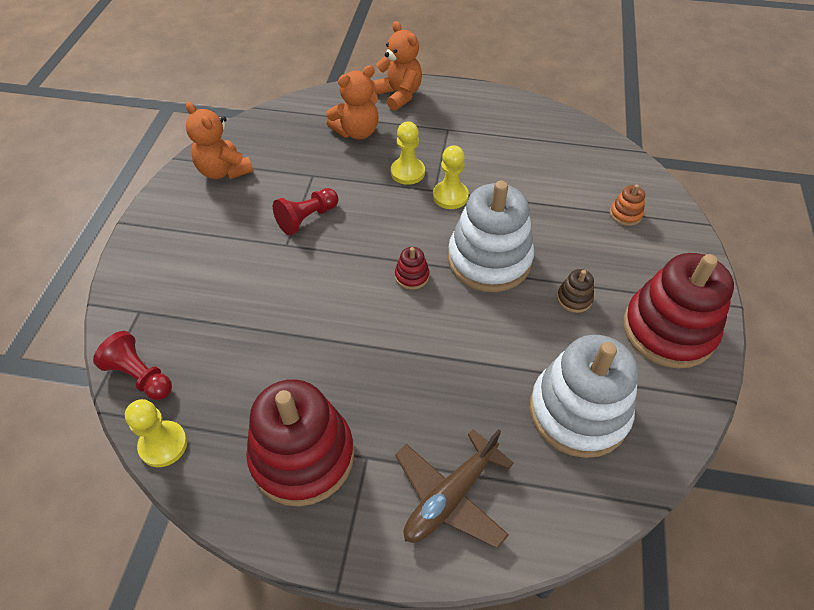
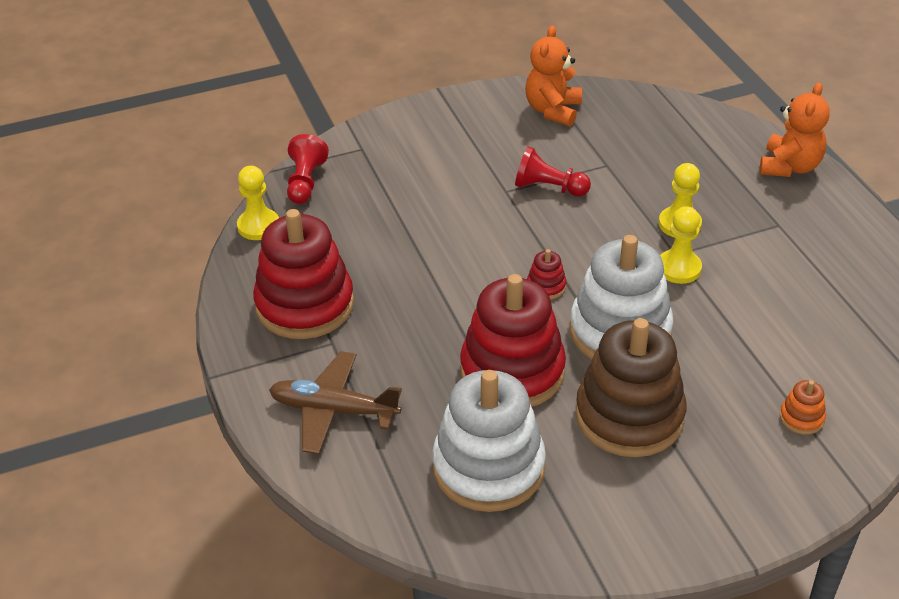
camera: 60 degrees right, 10 degrees down
orange teddy bear [326,65,378,139] -> none
brown stacking toy [557,269,594,313] -> brown stacking toy [576,318,687,457], size x2.47
red stacking toy [623,253,734,369] -> red stacking toy moved to [460,274,566,407]

